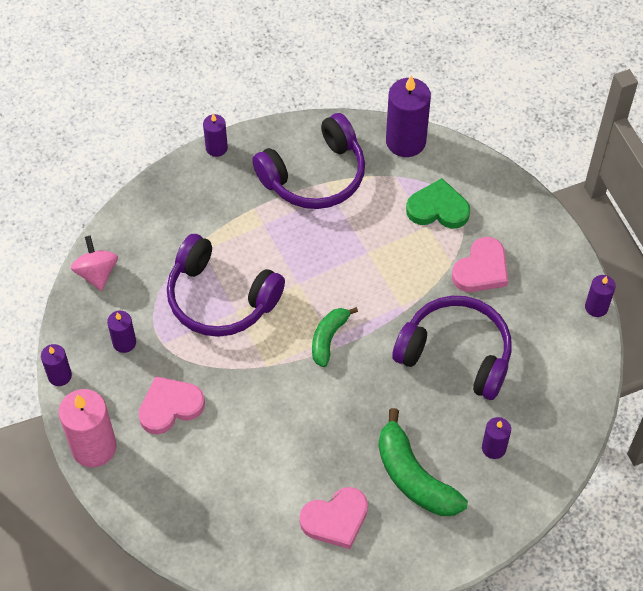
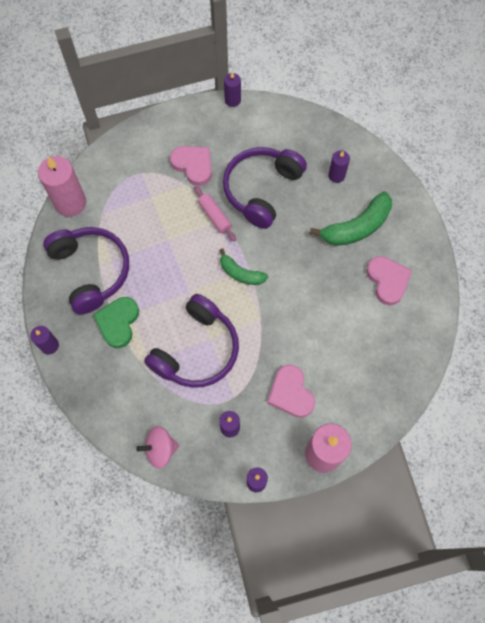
camera: 85 degrees left, 10 degrees up
purple candle [386,75,431,157] -> pink candle [38,156,86,217]
green heart [406,178,470,229] -> green heart moved to [93,297,139,348]
none -> pink rolling pin [194,186,236,242]

